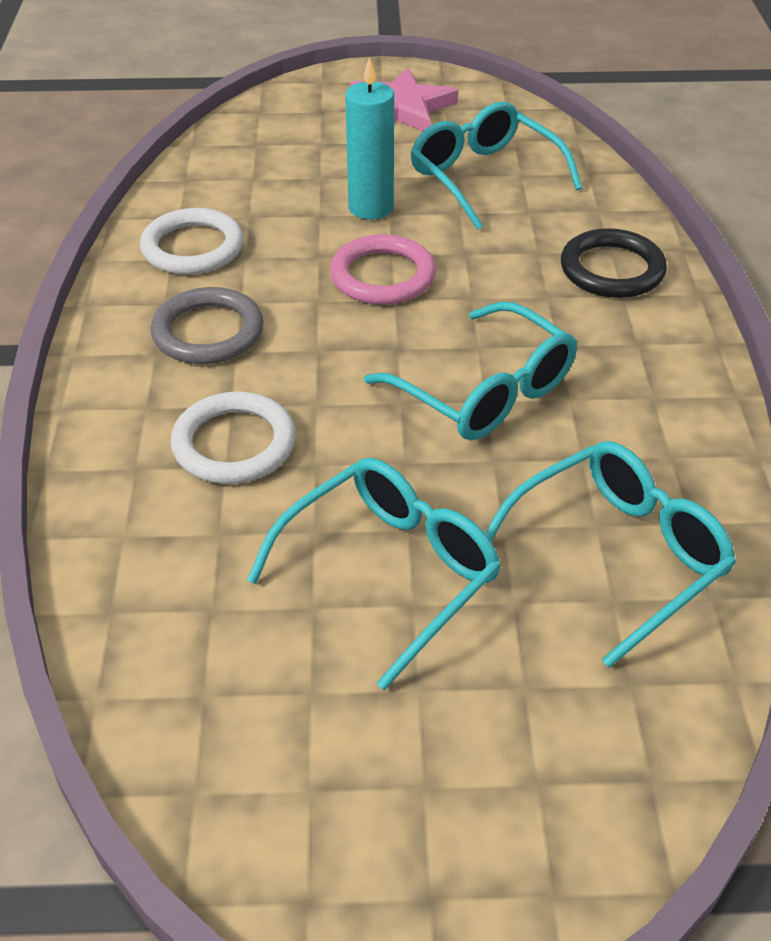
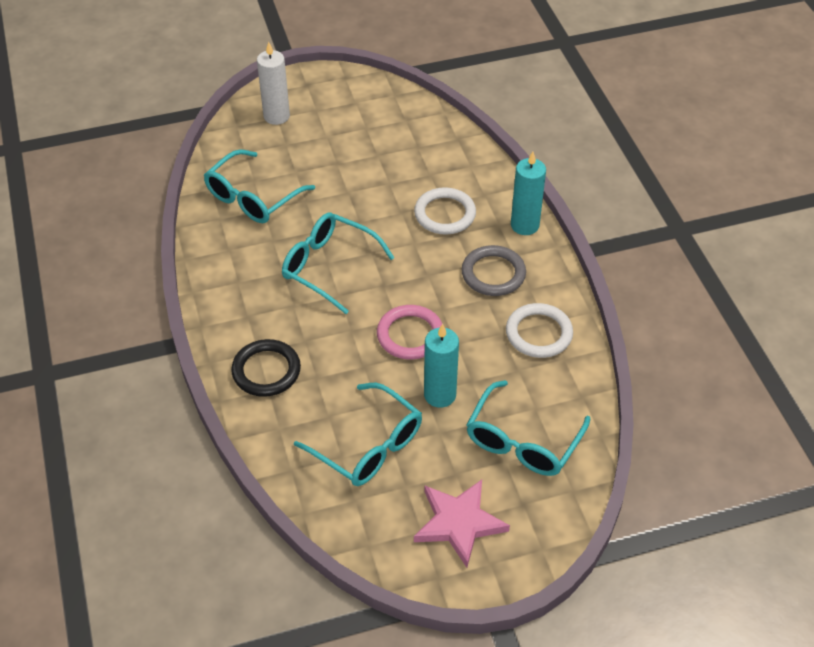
camera: 165 degrees right, 5 degrees up
turquoise glasses [247,458,501,691] -> turquoise glasses moved to [467,380,590,476]
none -> white candle [257,42,290,125]
none -> turquoise candle [511,152,546,235]

